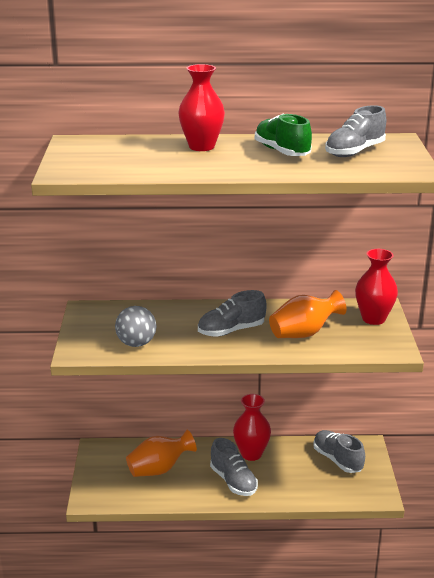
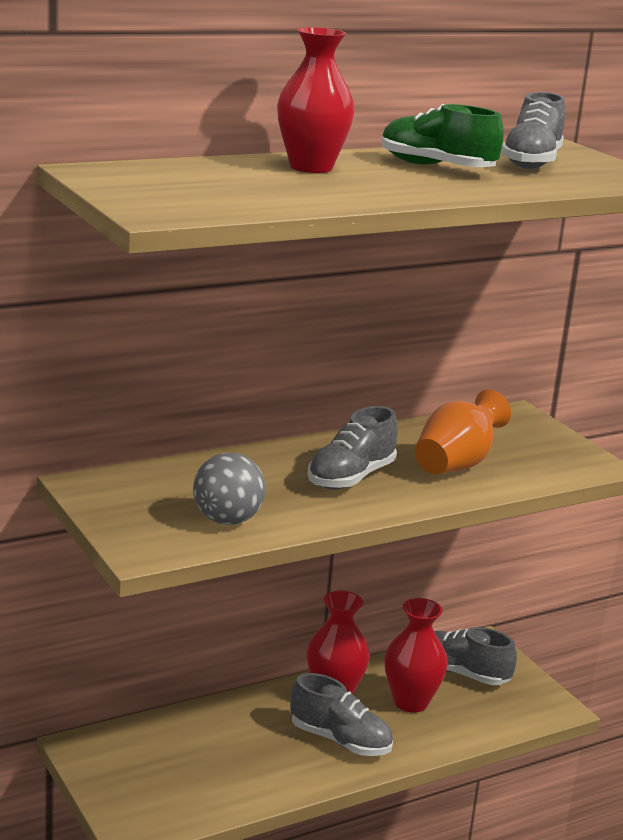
camera: 30 degrees left, 5 degrees down
orange vase [126,430,197,477] -> none
red vase [355,249,398,325] -> red vase moved to [384,598,448,713]

